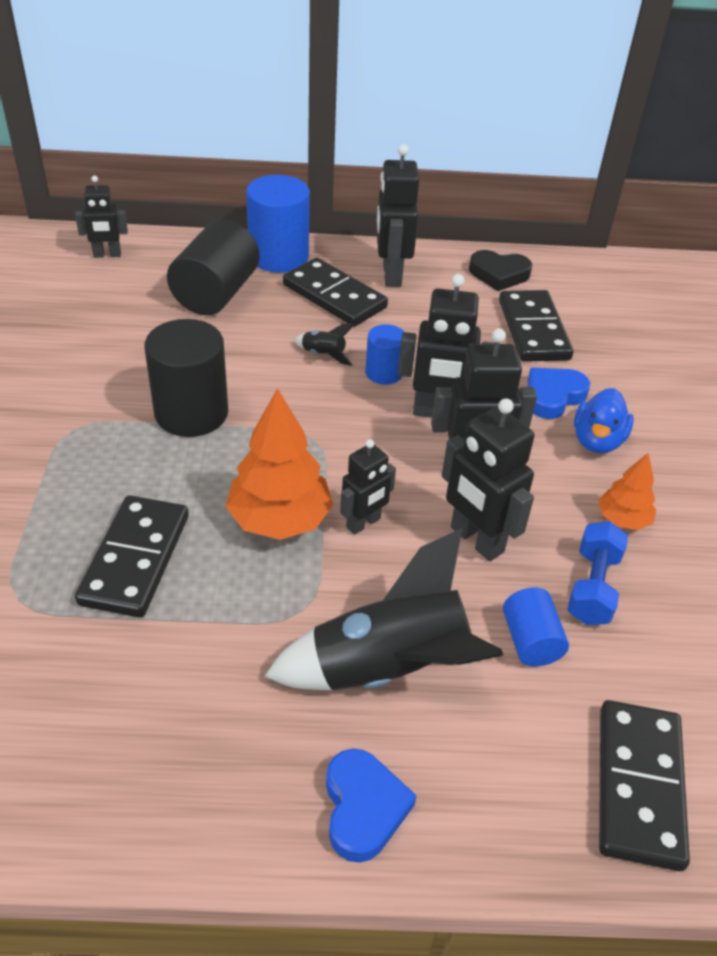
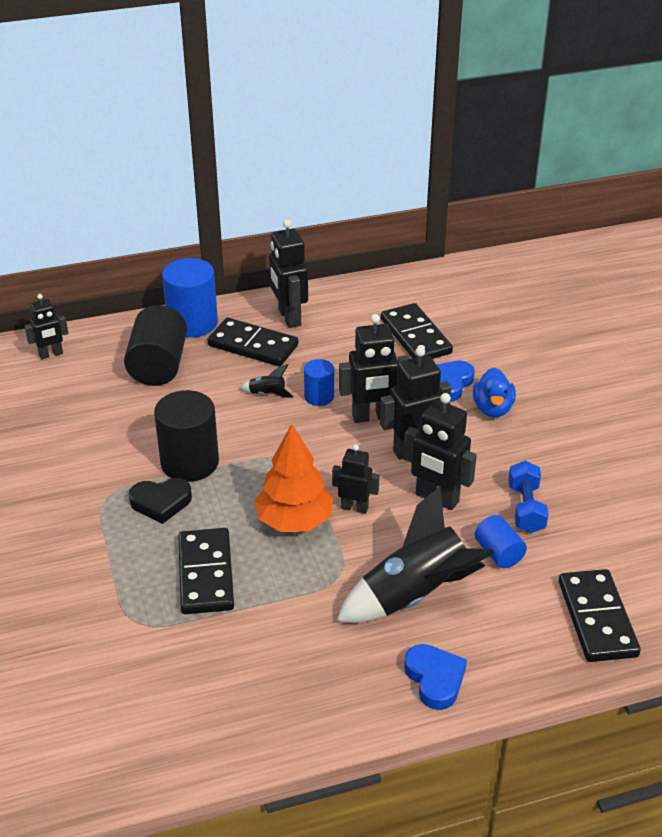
camera: 15 degrees left, 5 degrees down
black robot [340,439,396,535] -> black robot turned 105 degrees counterclockwise [332,444,380,514]
black heart [469,250,532,291] -> black heart moved to [129,478,192,524]
orange tree [598,453,656,530] -> none

